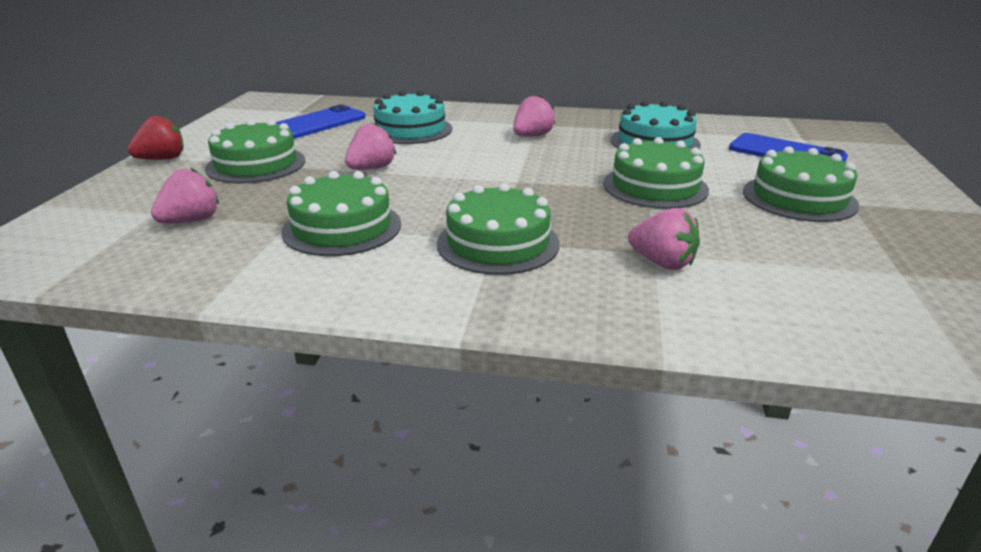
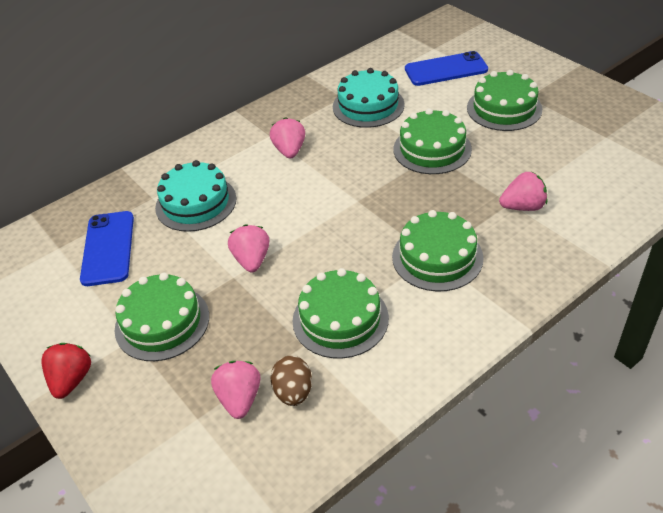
camera: 45 degrees left, 15 degrees up
none -> brown egg [270,356,312,406]

